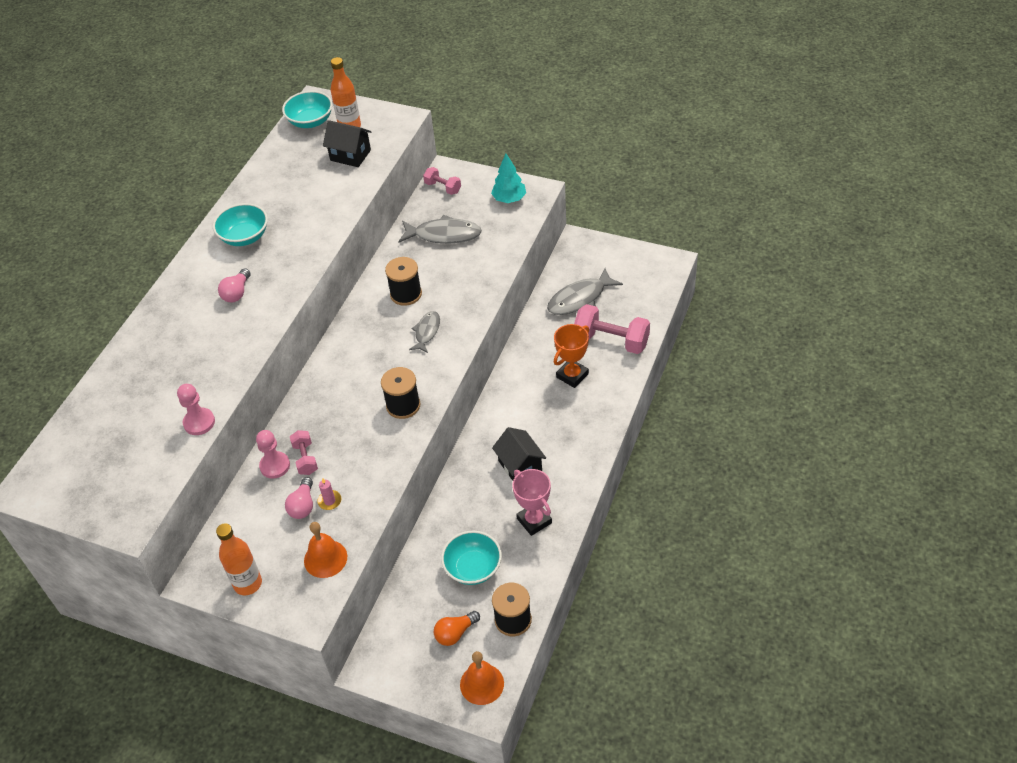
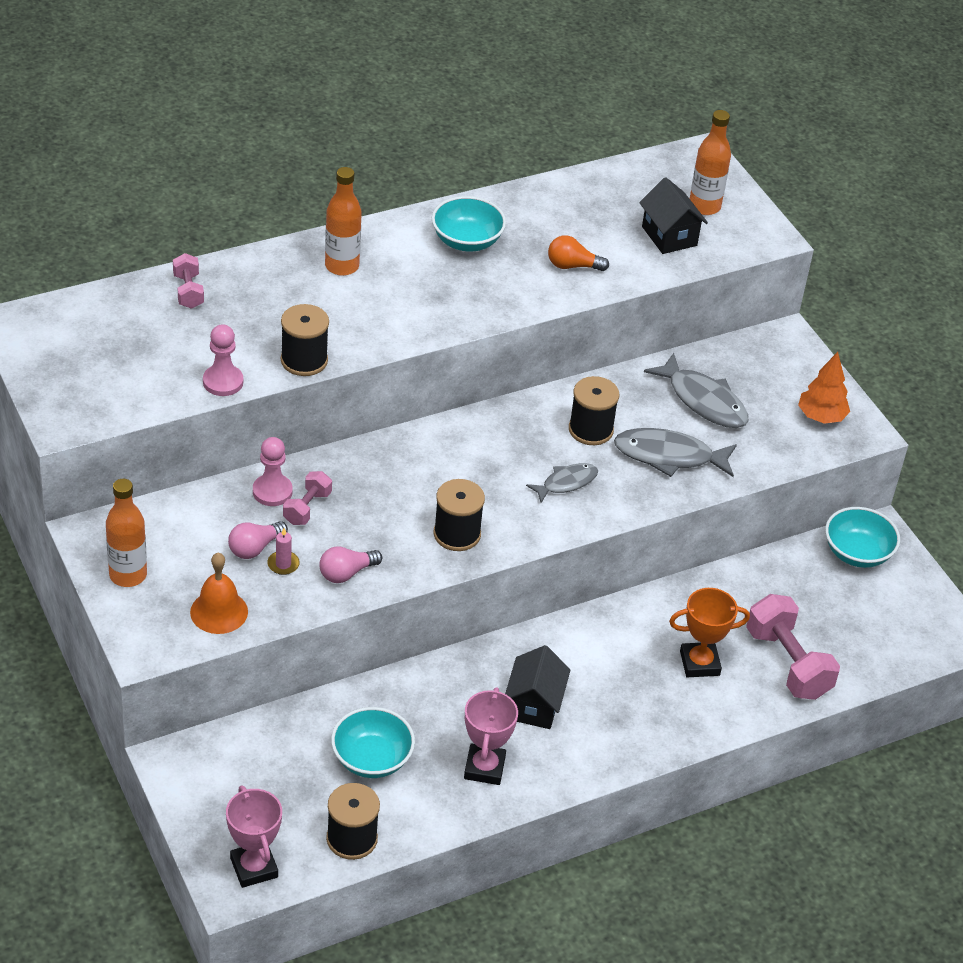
camera: 35 degrees right, 5 degrees down
pink light bulb [218,268,251,302] -> pink light bulb moved to [319,546,382,583]
turquoise bowl [282,91,332,128] -> turquoise bowl moved to [825,507,900,568]
pink dumbbell [423,167,461,195] -> pink dumbbell moved to [173,253,204,309]
orange light bulb [434,611,480,646] -> orange light bulb moved to [548,235,609,271]
orange bell [460,651,504,705] -> pink trophy [226,786,282,888]
turquoise tree [491,154,526,203] -> orange tree [798,352,850,424]
grey fish [547,268,623,315] -> grey fish moved to [614,428,737,477]
none -> black spool [281,304,329,376]
none -> orange bottle [325,167,362,276]

